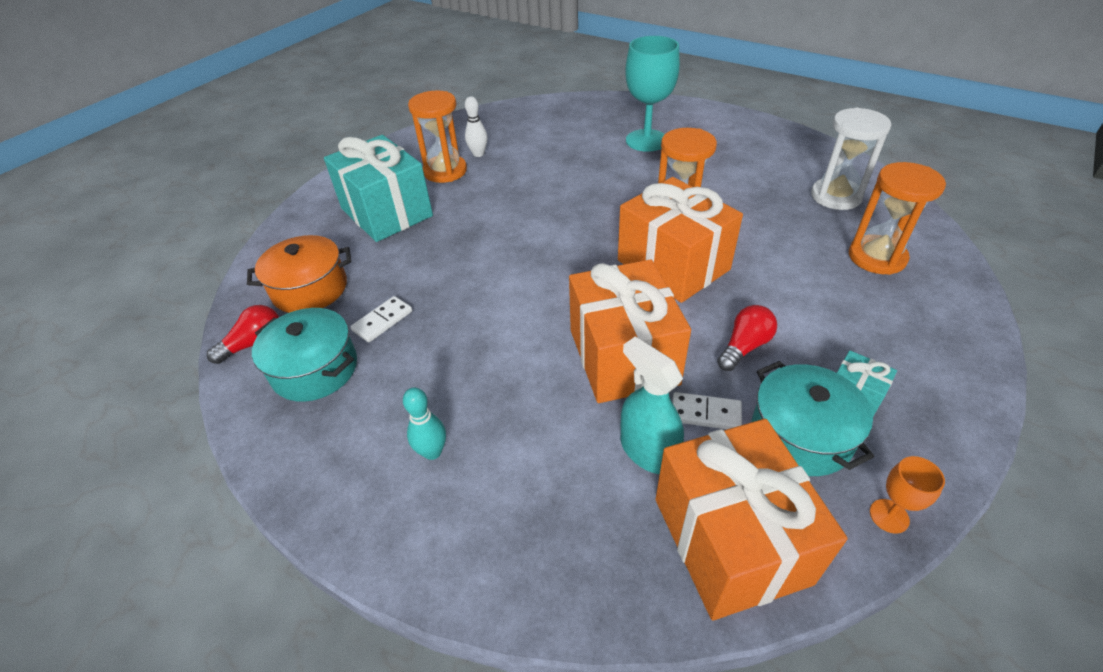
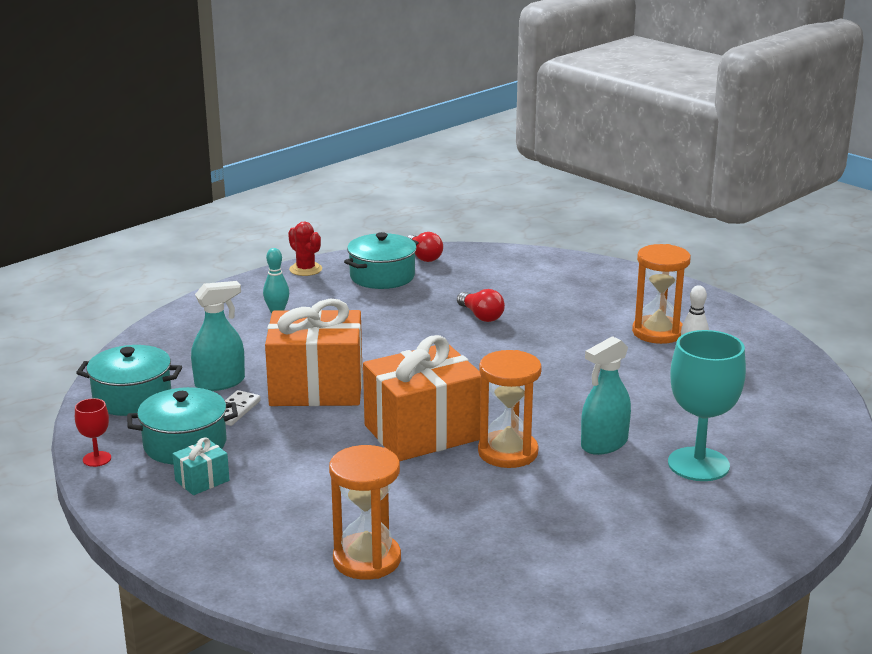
camera: 100 degrees right, 20 degrees down
orange pot [247,235,352,313] -> none
turquoise gift [324,135,433,242] -> none
white domino [350,296,412,342] -> none
orange gift [655,419,847,620] -> turquoise pot [76,345,182,416]
red light bulb [717,305,777,371] -> red light bulb moved to [457,289,505,322]
white hourglass [811,108,891,210] -> none
orange goblet [870,456,945,534] -> red goblet [75,398,111,467]
none -> red cactus [288,221,322,276]
none -> turquoise spray bottle [581,336,631,455]

